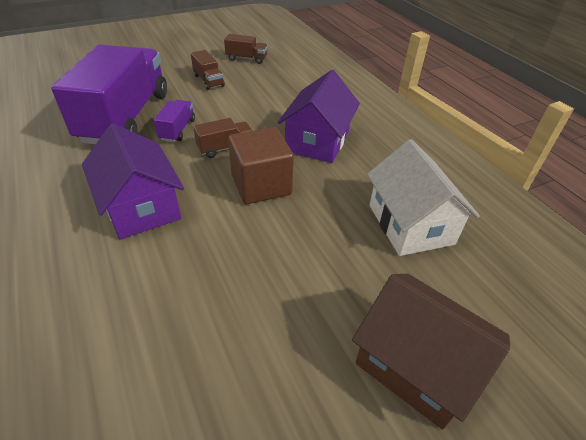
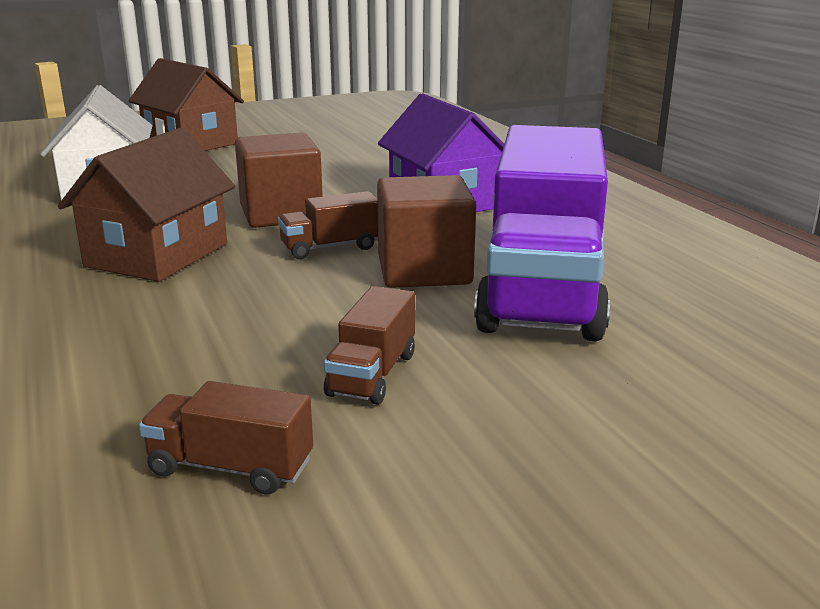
camera: 175 degrees left, 20 degrees down
purple truck [154,100,195,142] -> brown cube [377,175,476,288]
brown truck [191,50,225,90] -> brown truck turned 135 degrees counterclockwise [324,286,415,405]
purple house [278,70,360,163] -> brown house [58,128,235,282]

